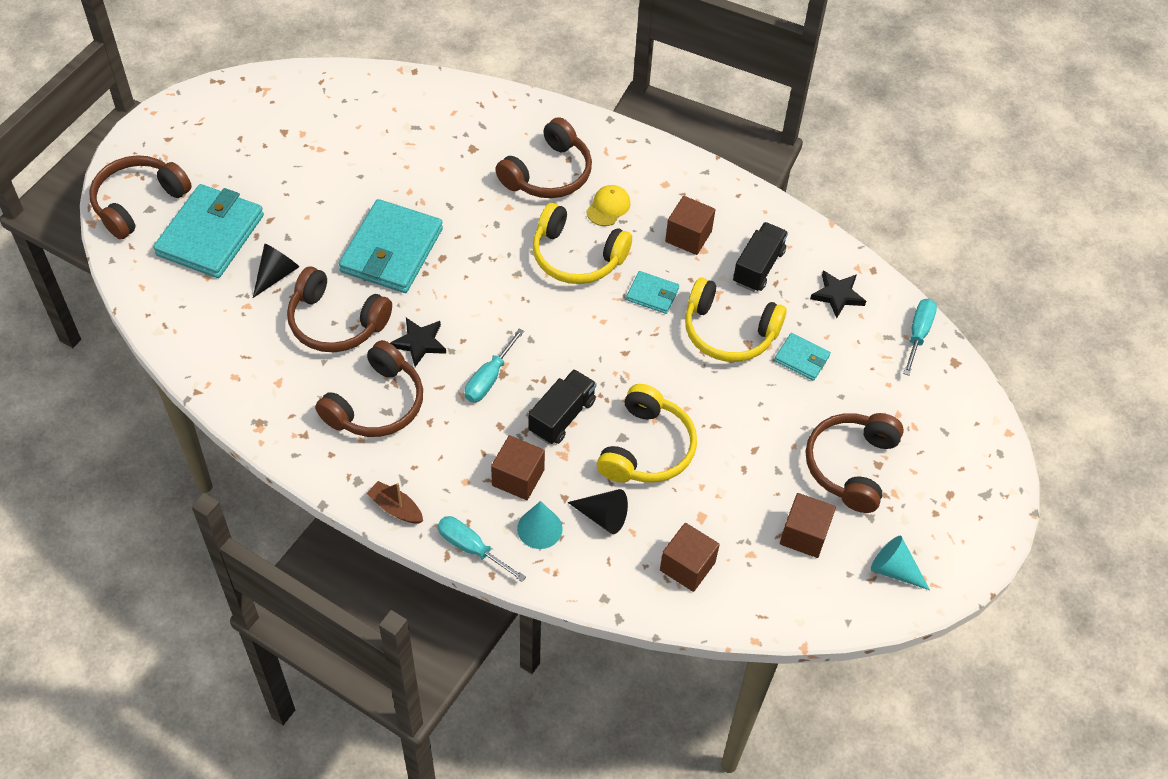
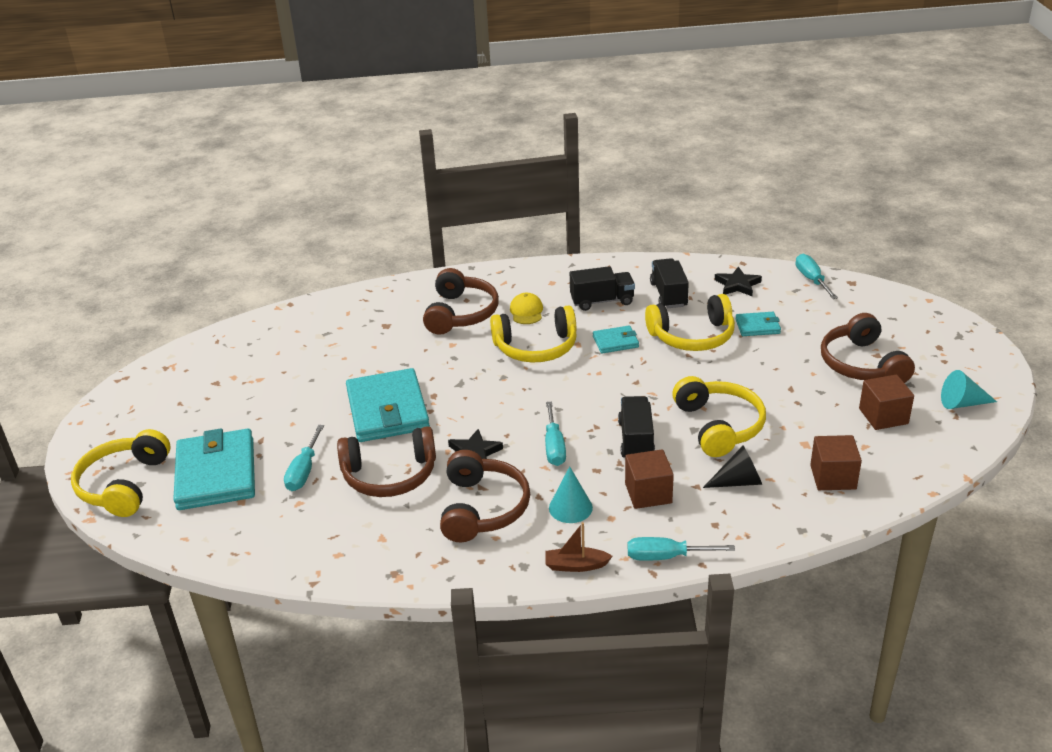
camera: 30 degrees left, 20 degrees down
brown headphones [89,155,192,239] -> yellow headphones [71,429,170,517]
black cone [253,244,299,298] -> turquoise screwdriver [284,425,324,491]
turquoise cone [517,501,563,549] -> turquoise cone moved to [549,466,593,523]
brown cube [665,196,715,255] -> black truck [570,266,635,311]

